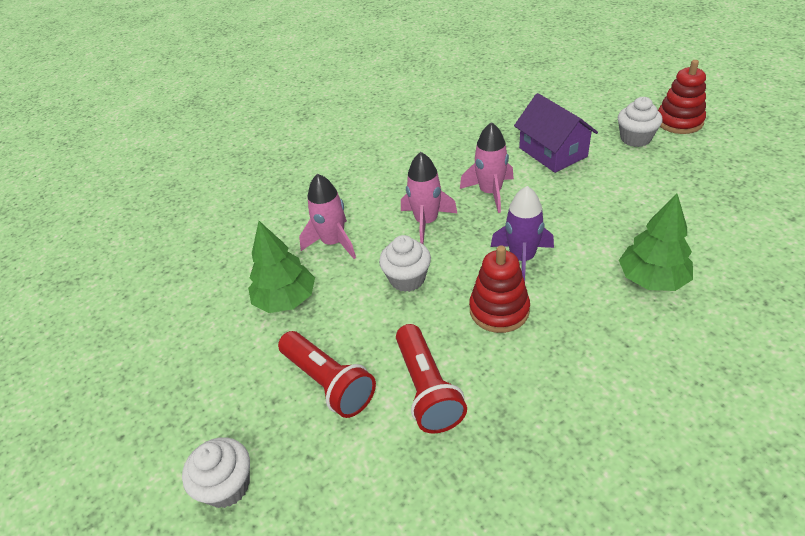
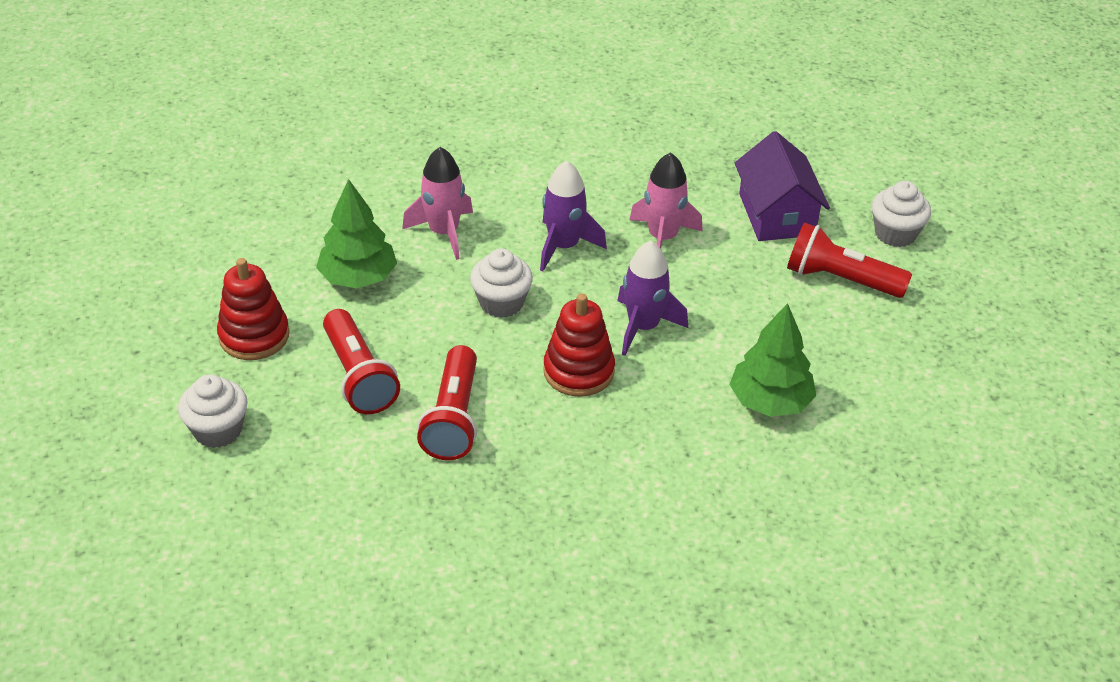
camera: 15 degrees right, 0 degrees up
pink rocket [401,152,458,244] -> purple rocket [540,161,607,271]
red stacking toy [658,60,706,134] -> red stacking toy moved to [217,258,289,360]
none -> red flashlight [787,222,912,298]

